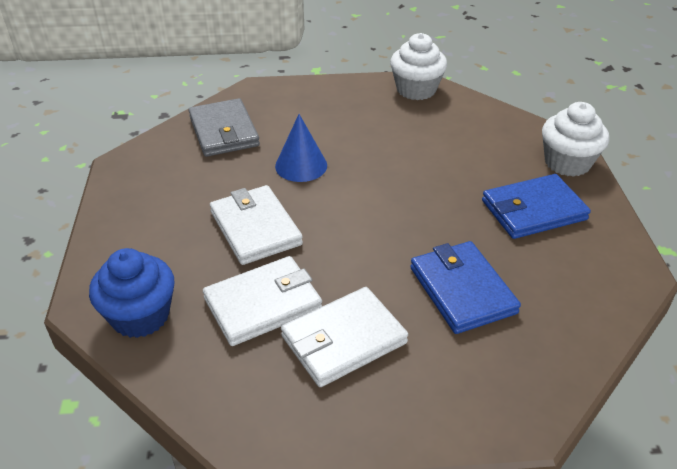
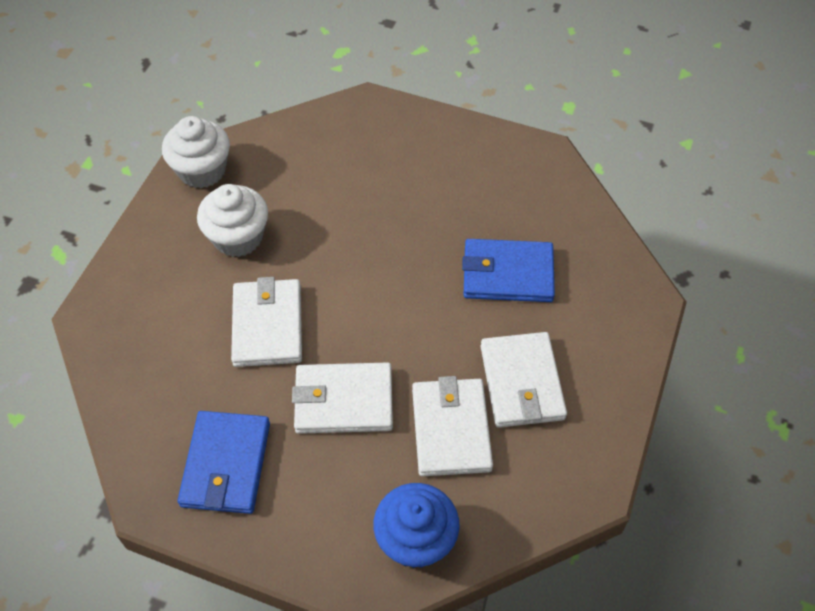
camera: 65 degrees left, 15 degrees up
grey wallet [189,98,260,157] -> none
blue cone [275,114,327,182] -> white wallet [231,277,302,367]
blue wallet [482,174,591,239] -> blue wallet moved to [177,411,270,514]
white cupcake [542,102,609,177] -> white cupcake moved to [197,184,268,257]

